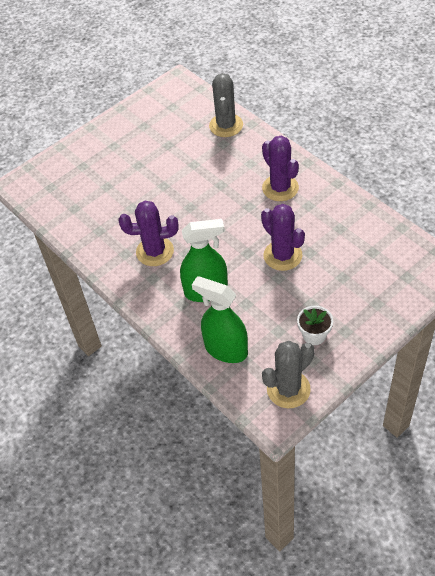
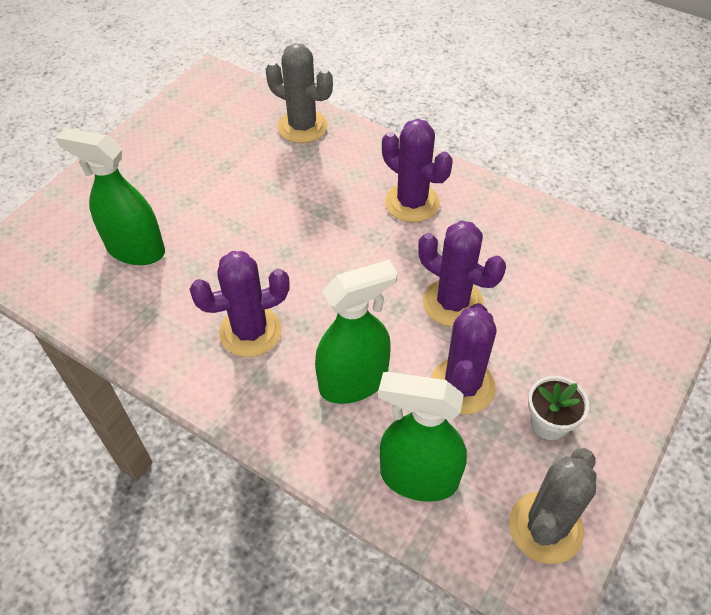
camera: 20 degrees left, 0 degrees up
grey cactus [209,73,243,137] -> grey cactus turned 45 degrees counterclockwise [266,43,333,143]
none -> green spray bottle [56,128,165,265]
none -> purple cactus [430,303,497,415]

